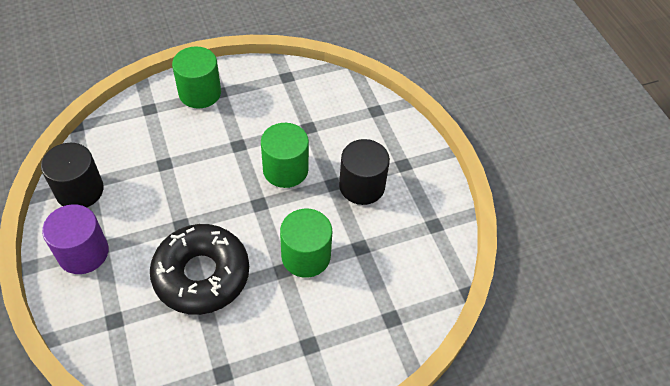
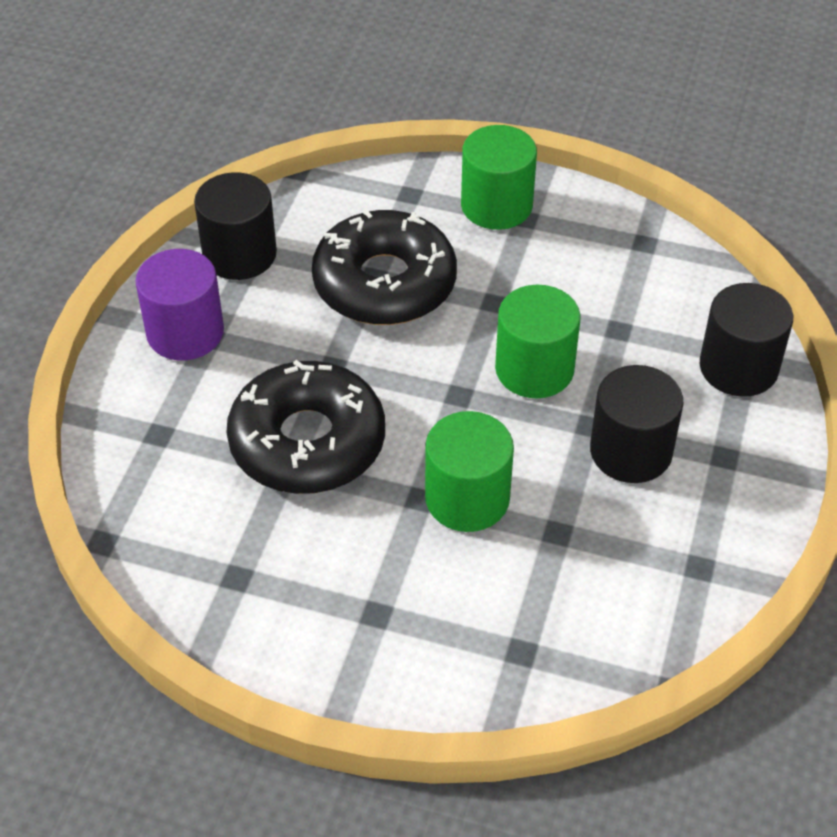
camera: 40 degrees right, 5 degrees down
none -> black donut [312,209,457,325]
none -> black cylinder [700,283,793,397]

